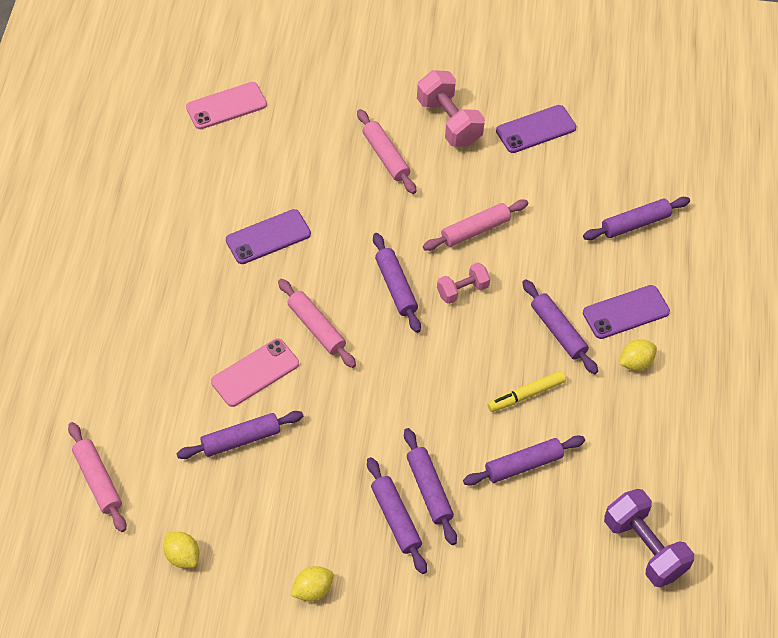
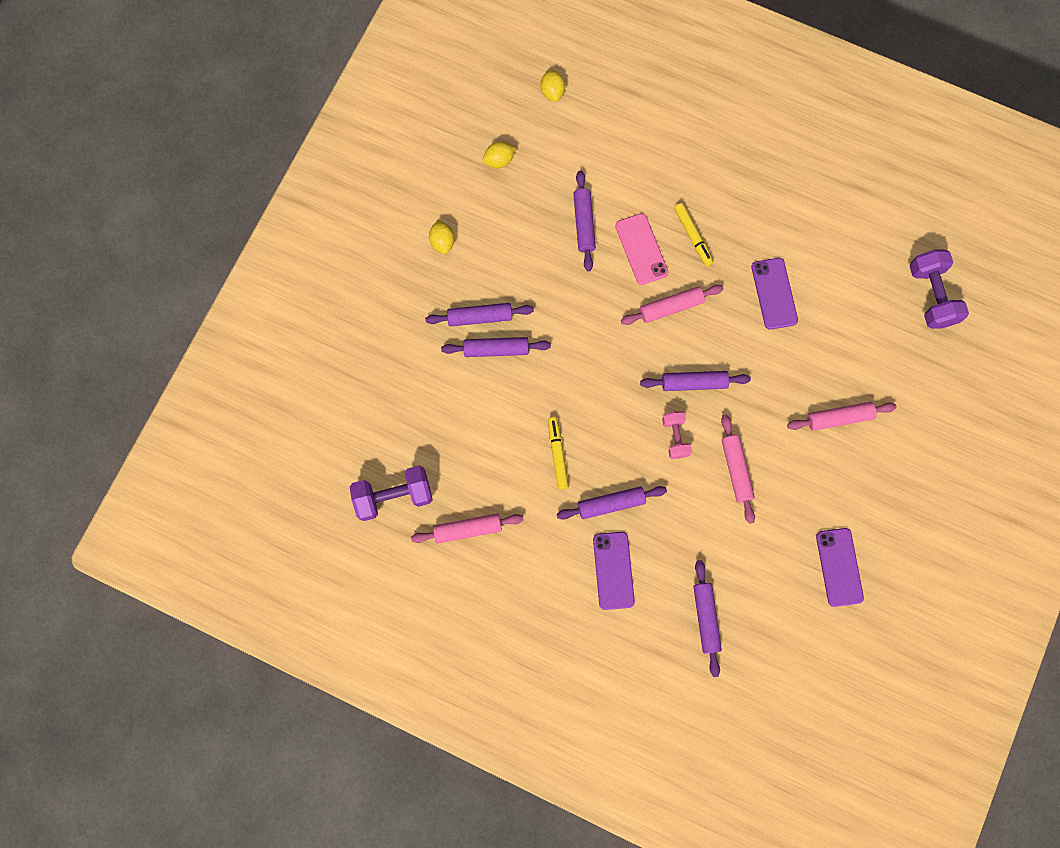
camera: 110 degrees right, 20 degrees up
pink rolling pin [68,422,126,532] -> pink rolling pin moved to [411,514,524,544]
pink phone [186,82,267,129] -> purple dumbbell [909,249,969,329]
pink dumbbell [417,70,485,147] -> none
purple rolling pin [463,435,585,486] -> none
yellow lemon [619,339,657,371] -> yellow lemon moved to [540,69,565,102]
none -> yellow marker [674,203,714,266]

